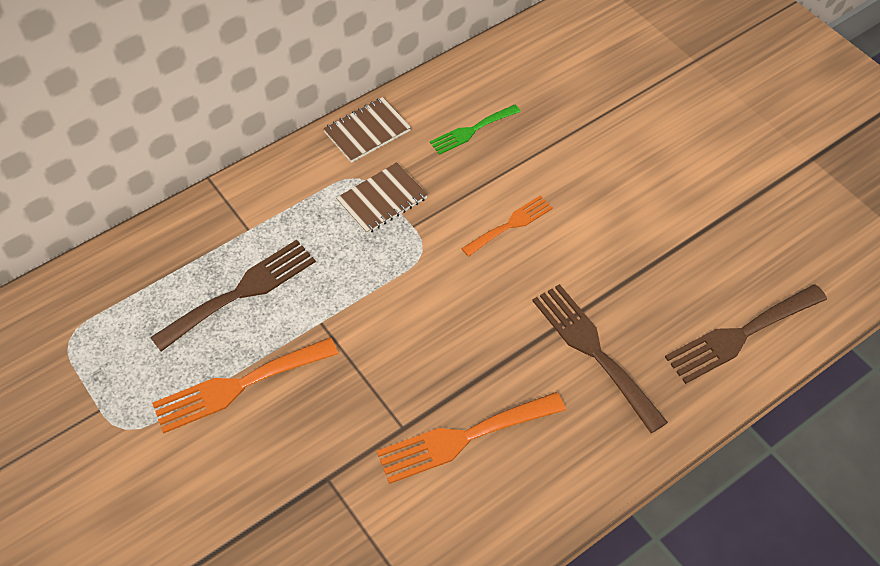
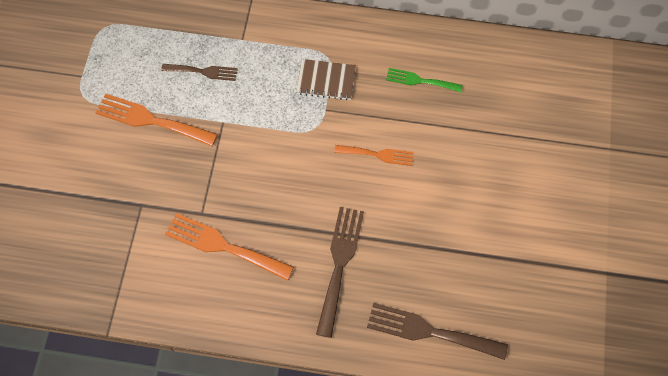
camera: 45 degrees right, 10 degrees up
brown fork [150,240,316,352] -> brown fork [161,64,238,81], size x0.62
brown notebook [323,97,411,163] -> none

